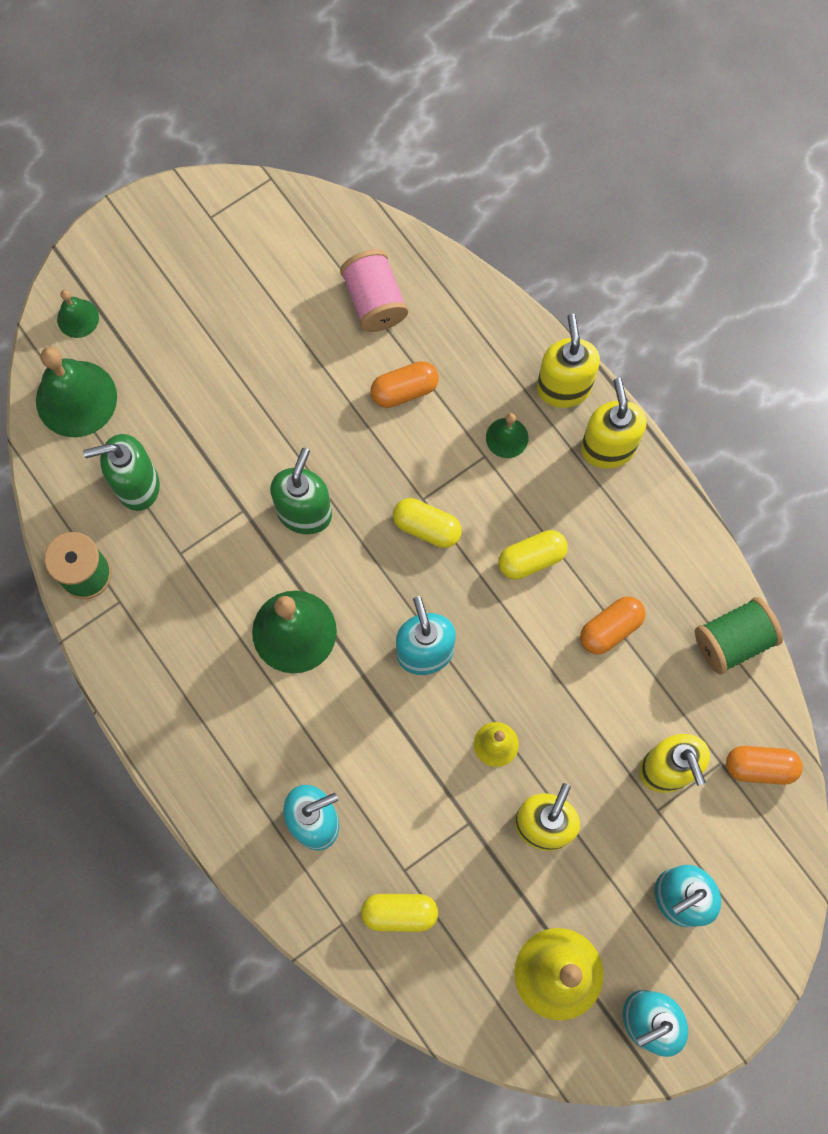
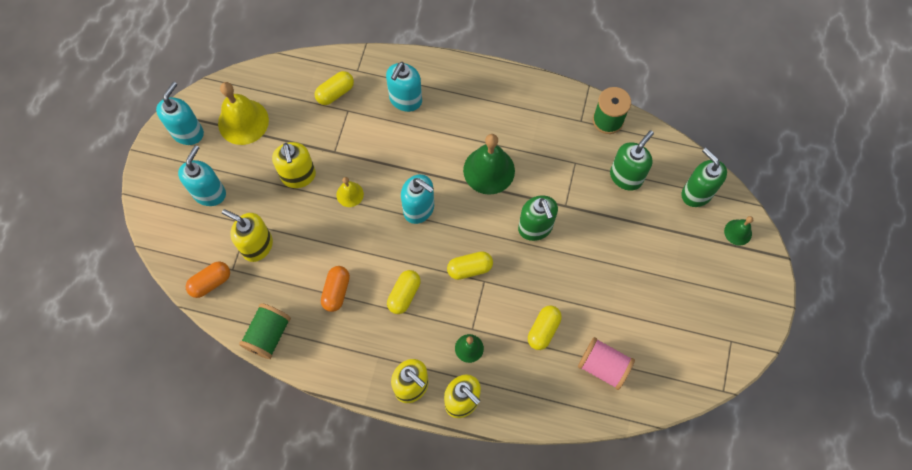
camera: 140 degrees right, 5 degrees down
green bell [36,347,117,437] -> green soap dispenser [681,148,727,207]
orange capsule [370,361,439,408] -> yellow capsule [528,305,562,350]

